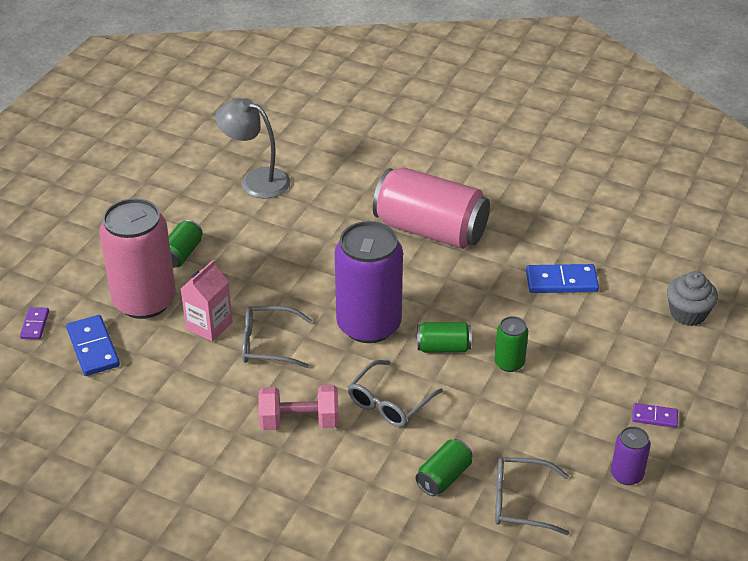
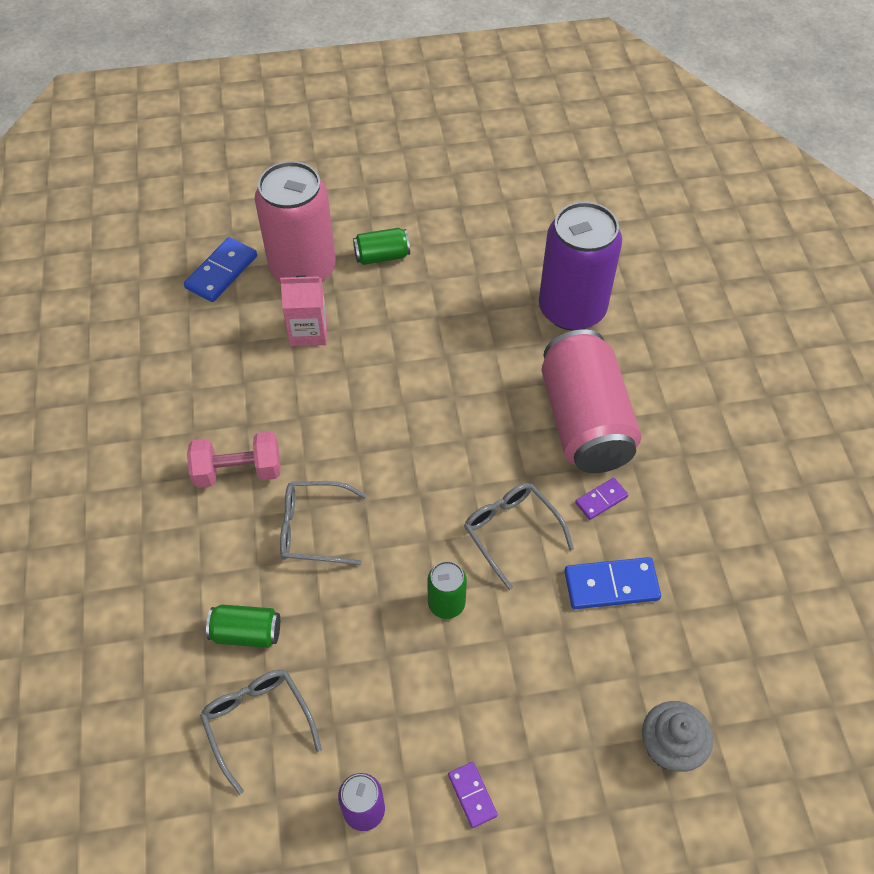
camera: 55 degrees right, 15 degrees up
purple domino [20,307,49,339] -> purple domino moved to [575,478,628,520]
grey lamp [216,98,291,199] -> none
grey glasses [242,306,312,368] -> grey glasses moved to [464,483,574,590]
pink dumbbell [258,385,339,430] -> pink dumbbell turned 60 degrees counterclockwise [187,431,281,488]
purple can [335,221,403,343] -> purple can moved to [539,202,622,331]
green can [417,322,472,353] -> none
blue domino [526,264,599,293] -> blue domino turned 60 degrees counterclockwise [564,557,661,609]

